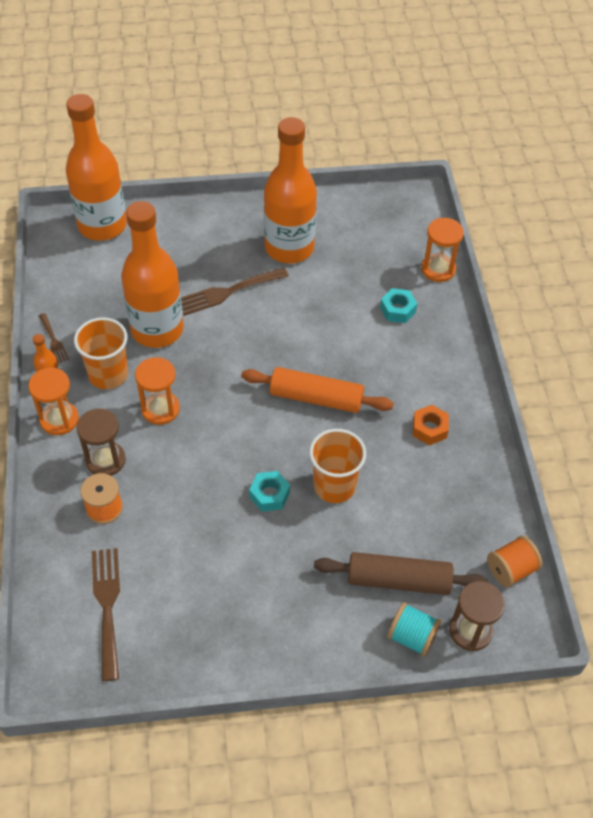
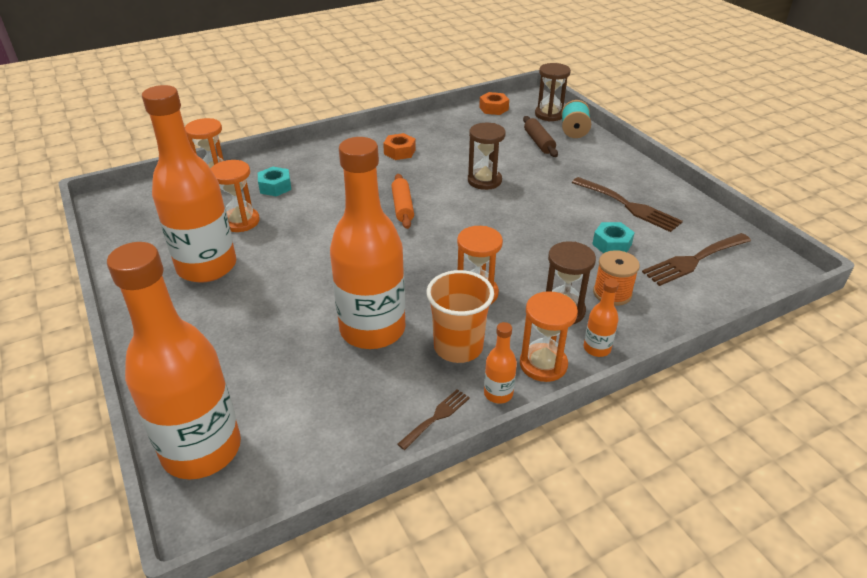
camera: 110 degrees left, 15 degrees down
brown fork [181,267,289,316] -> brown fork moved to [572,177,683,232]
orange rolling pin [241,367,394,413] -> orange rolling pin [391,174,414,229], size x0.64
turquoise nut [249,471,290,512] -> turquoise nut moved to [592,222,635,253]
orange cup [309,429,366,503] -> brown hourglass [468,123,506,190]
brown rolling pin [314,552,488,595] -> brown rolling pin [523,116,558,157], size x0.64
orange spool [487,536,543,587] -> orange nut [479,92,509,115]
none -> orange hourglass [211,160,260,232]
none -> orange bottle [584,278,619,357]

